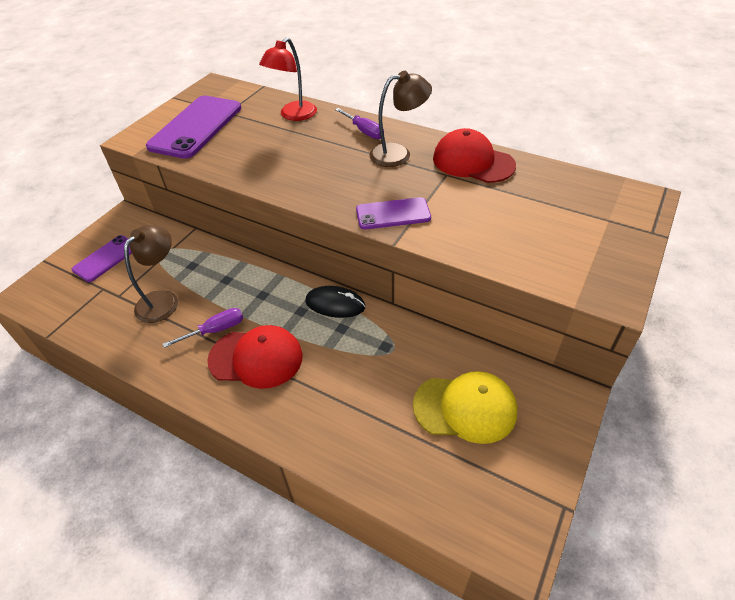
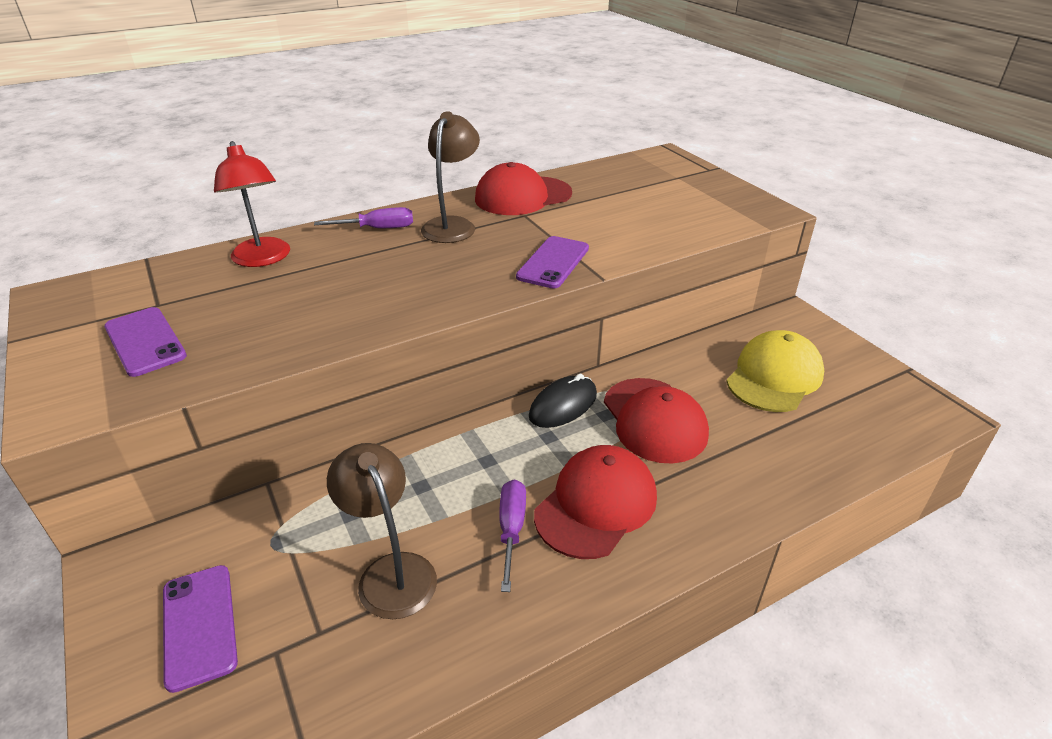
camera: 60 degrees left, 10 degrees down
purple phone [146,96,241,159] -> purple phone [104,307,187,377], size x0.57
none -> red cap [604,378,709,463]

